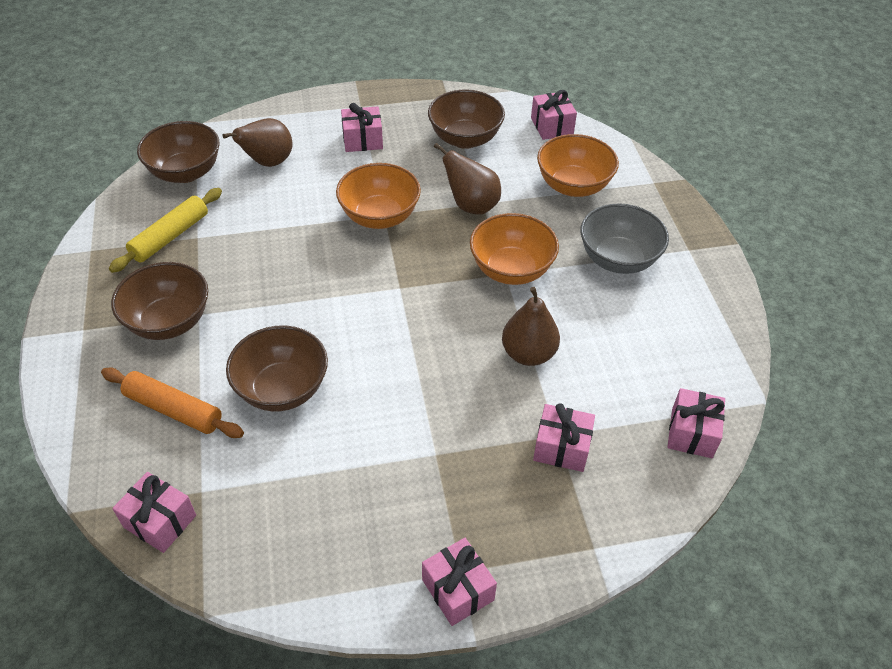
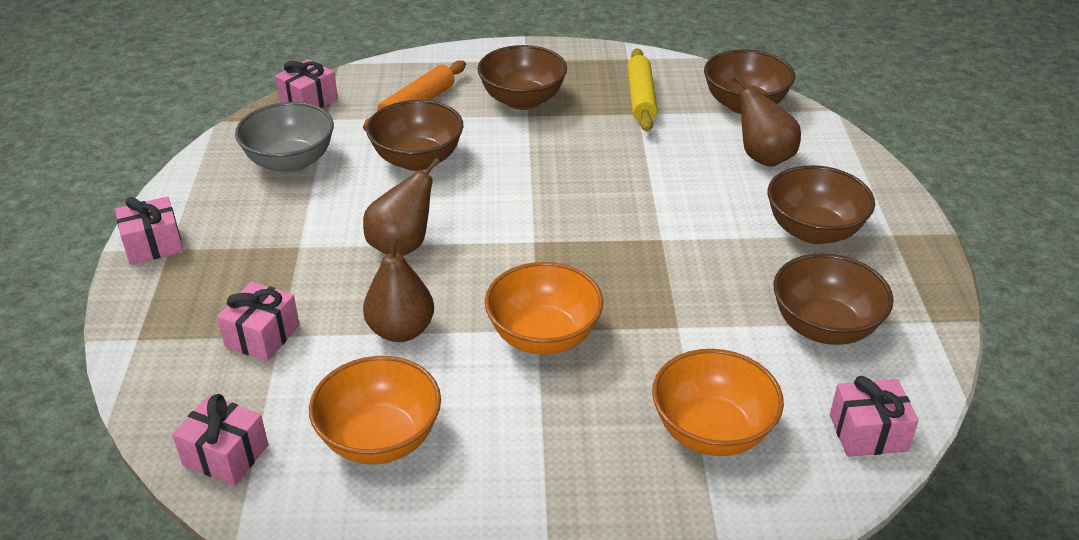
camera: 100 degrees right, 10 degrees down
yellow rolling pin [109,188,222,273] -> yellow rolling pin turned 45 degrees clockwise [627,48,658,132]
orange bowl [336,163,421,229] -> orange bowl moved to [309,356,441,464]
pink gift [341,103,383,152] -> brown bowl [767,165,875,244]
brown pear [434,143,501,215] -> brown pear moved to [363,158,440,256]
grey bowl [581,203,669,274] -> grey bowl moved to [235,102,334,173]

